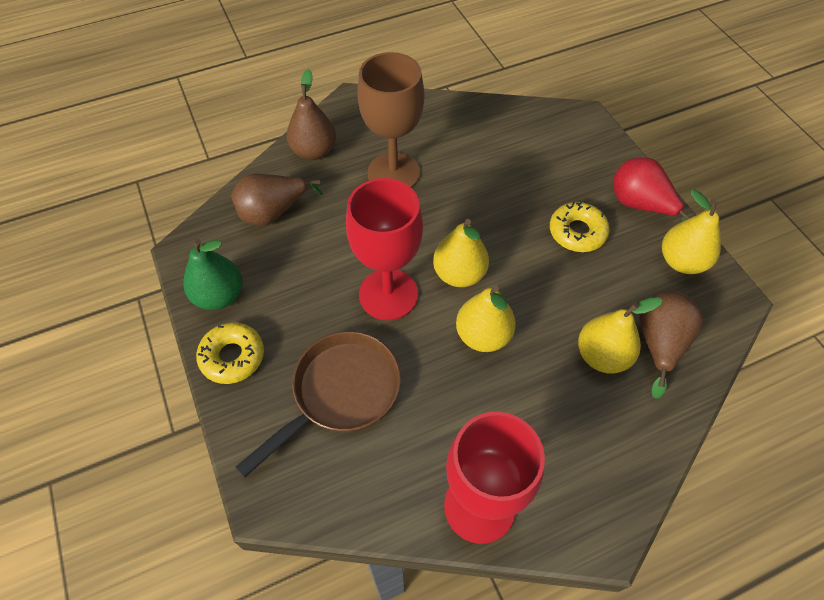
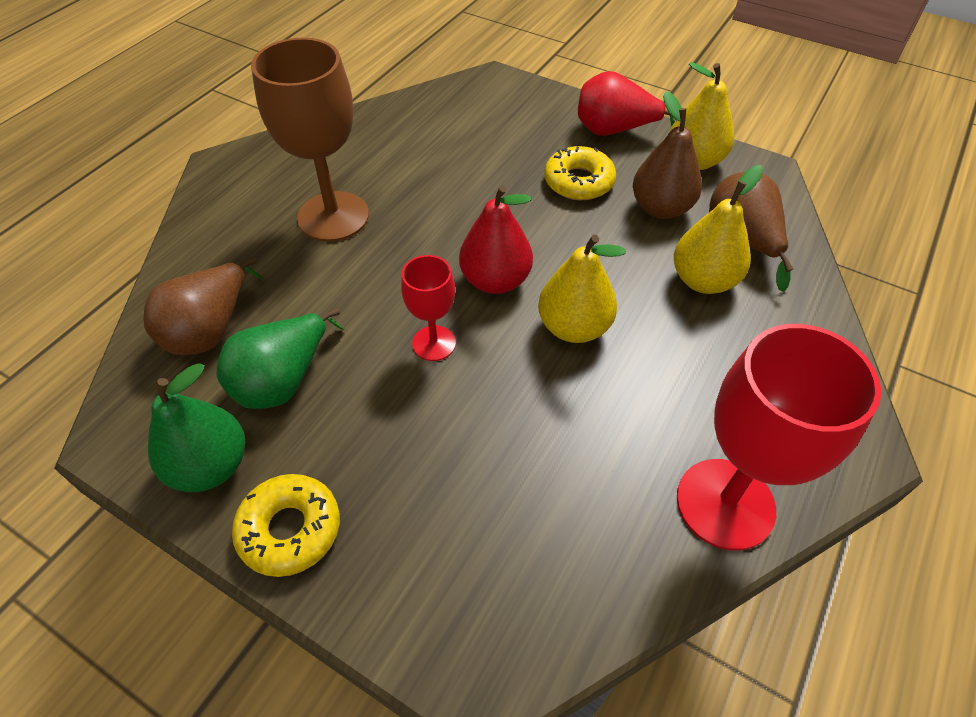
camera: 35 degrees left, 5 degrees down
brown pan [236,331,401,477] -> none
brown pear [287,69,336,160] -> brown pear moved to [633,91,702,219]
red goblet [346,178,423,320] -> red goblet [401,255,456,361], size x0.53
yellow pear [433,219,489,287] -> red pear [459,185,533,294]
none -> green pear [217,308,344,409]

